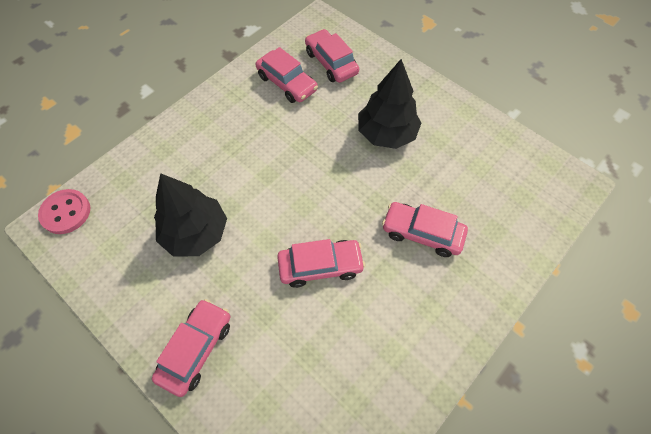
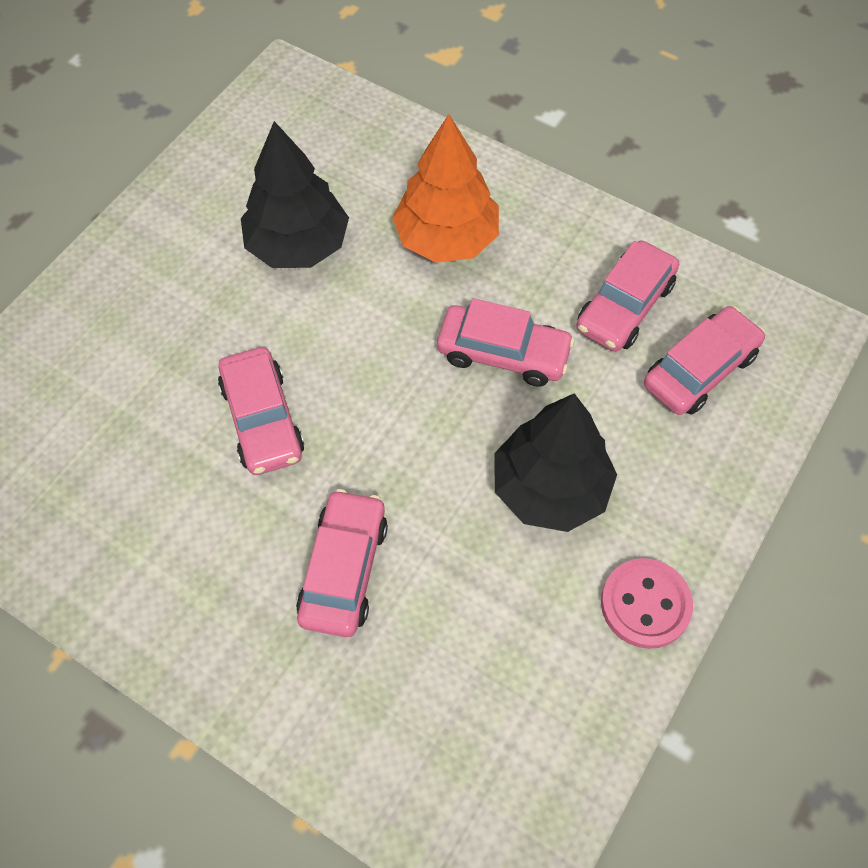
camera: 80 degrees right, 0 degrees up
pink button [38,189,90,234] -> pink button moved to [601,558,693,649]
pink car [152,299,230,397] -> pink car moved to [437,298,575,387]
none -> orange tree [392,114,499,263]

